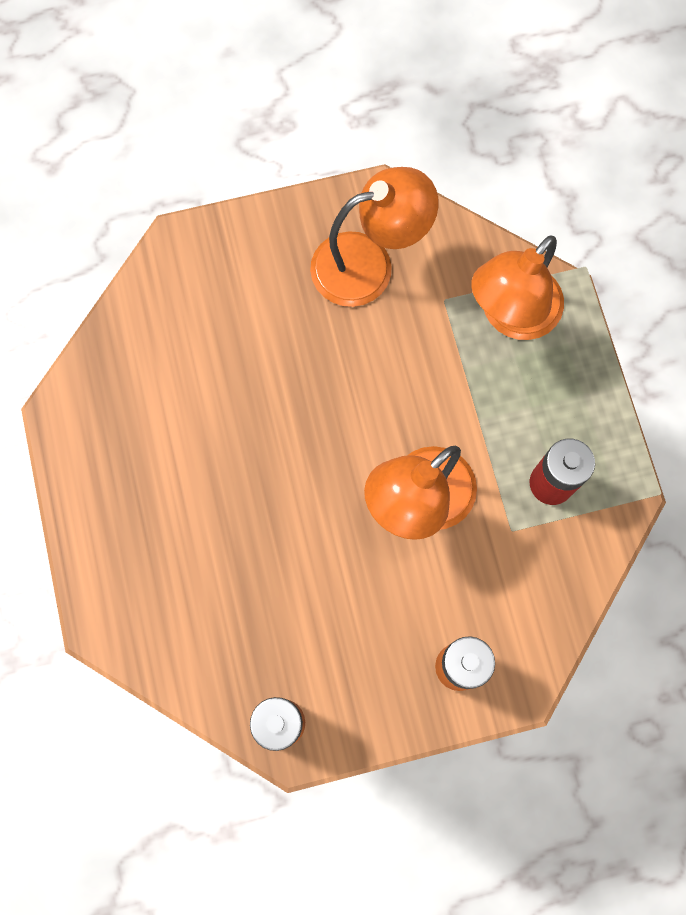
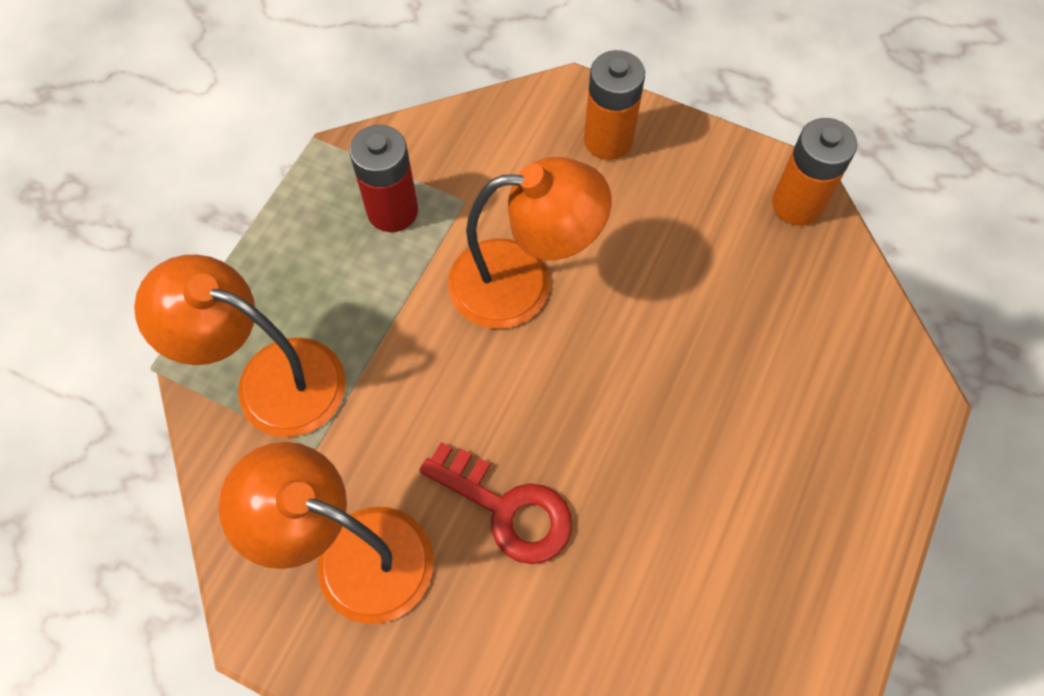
camera: 140 degrees left, 10 degrees down
orange lamp [471,235,564,340] -> orange lamp turned 150 degrees counterclockwise [134,255,346,437]
none -> red key [419,442,572,564]

